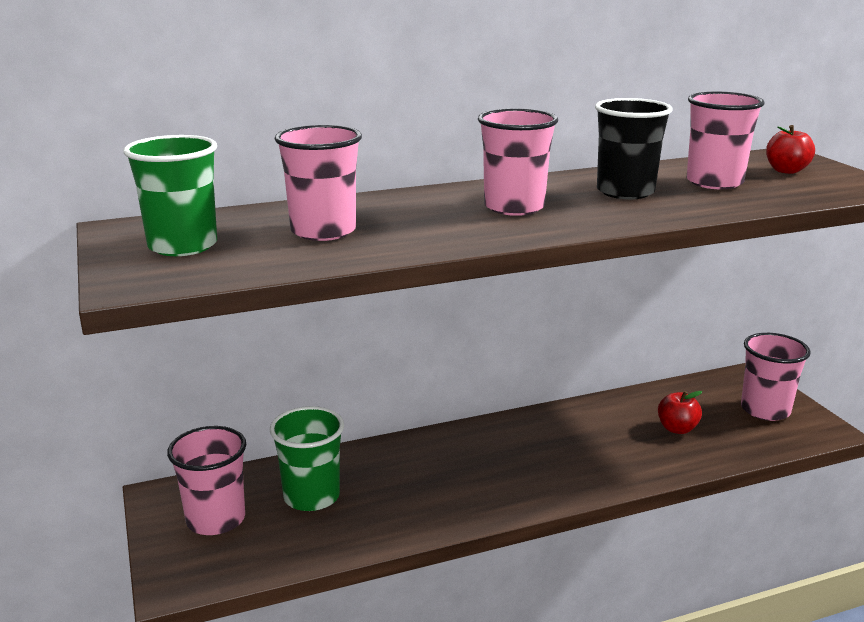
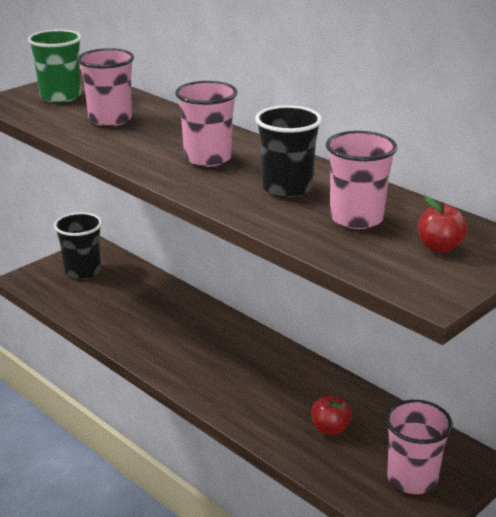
camera: 65 degrees right, 5 degrees up
pink cup [167,426,246,535] -> black cup [54,212,102,279]
green cup [270,406,344,511] -> none

